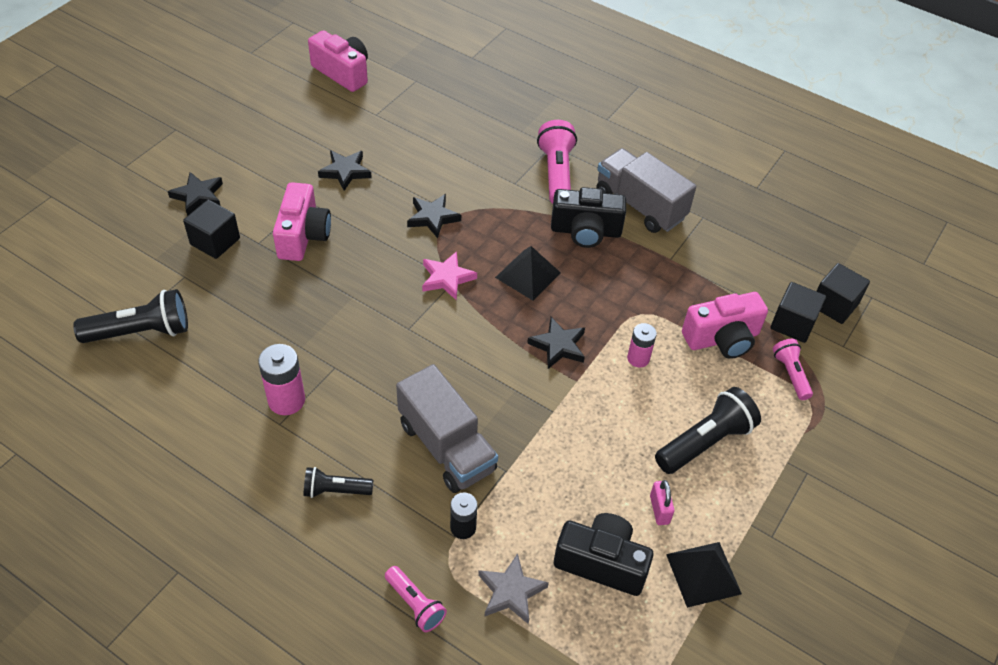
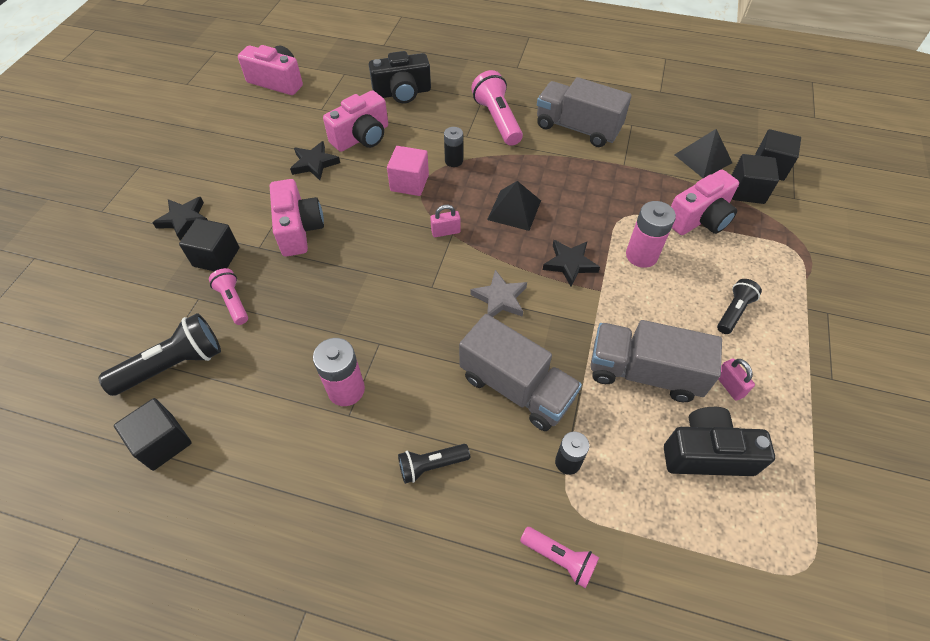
camera: 15 degrees left, 5 degrees up
black star [407,194,461,238] -> pink cube [387,146,429,196]
pink star [422,251,477,300] -> pink padlock [430,205,460,237]
grey star [478,553,549,624] -> grey star moved to [470,270,527,317]
black camera [551,187,626,248] -> black camera moved to [369,51,431,103]
pink battery [627,323,657,368] -> pink battery [626,201,676,268], size x1.55
black flashlight [655,387,761,474] -> black flashlight [717,279,762,334], size x0.59
black pyramid [666,542,742,608] -> black pyramid moved to [674,129,732,178]
pink flashlight [773,339,813,400] -> pink flashlight moved to [209,268,248,325]
none -> black cube [114,398,192,471]
none -> pink camera [323,90,388,152]
none -> black battery [444,127,463,167]
none -> grey truck [591,320,722,402]

